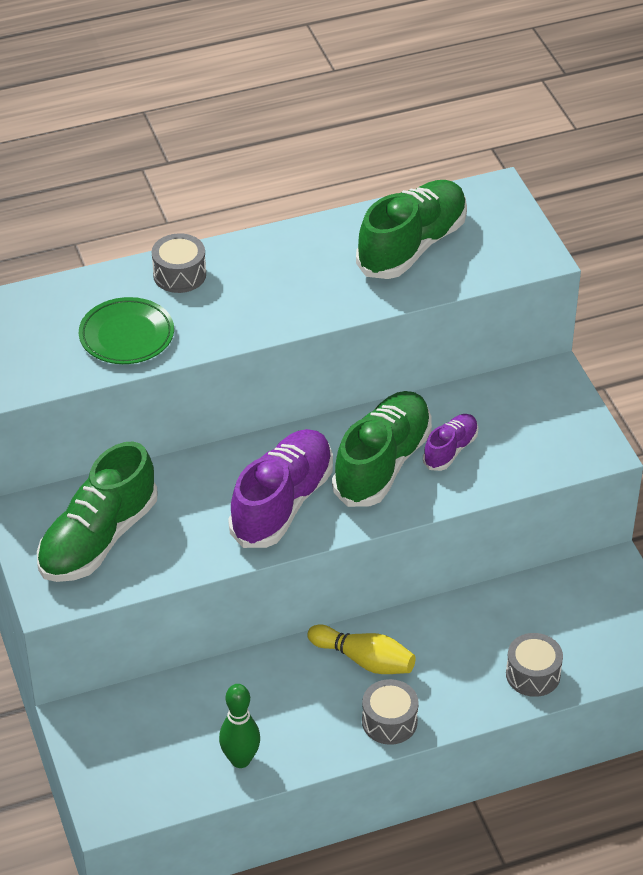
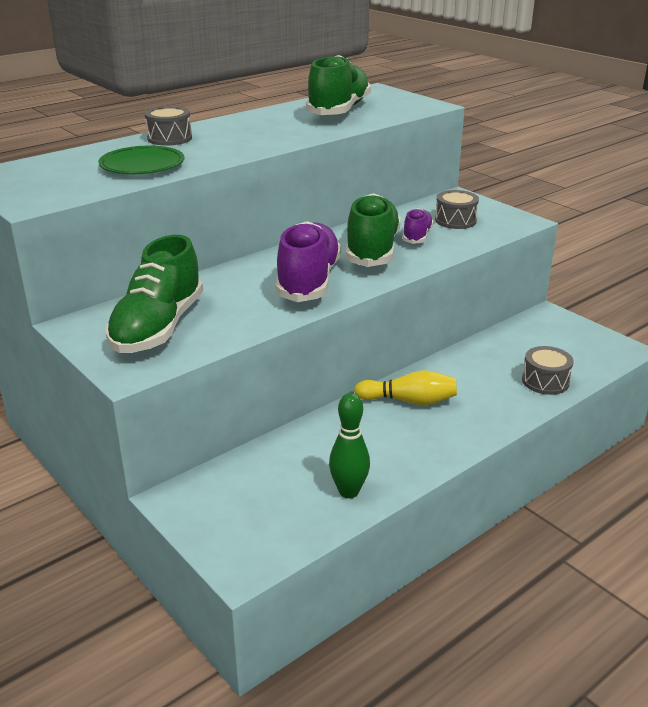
camera: 20 degrees left, 15 degrees down
grey drum [362,679,419,745] -> grey drum moved to [435,190,479,229]

